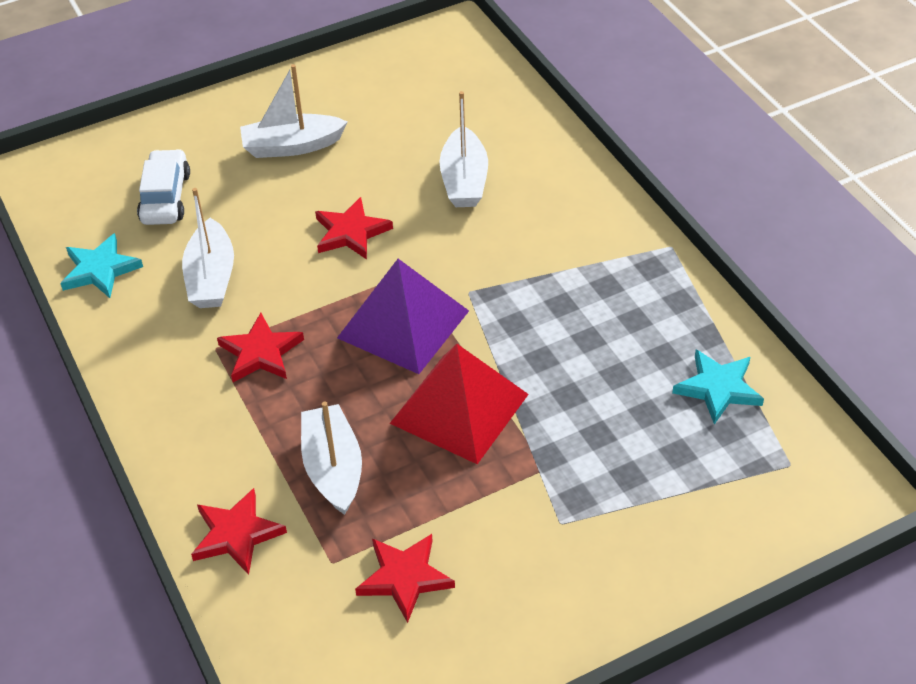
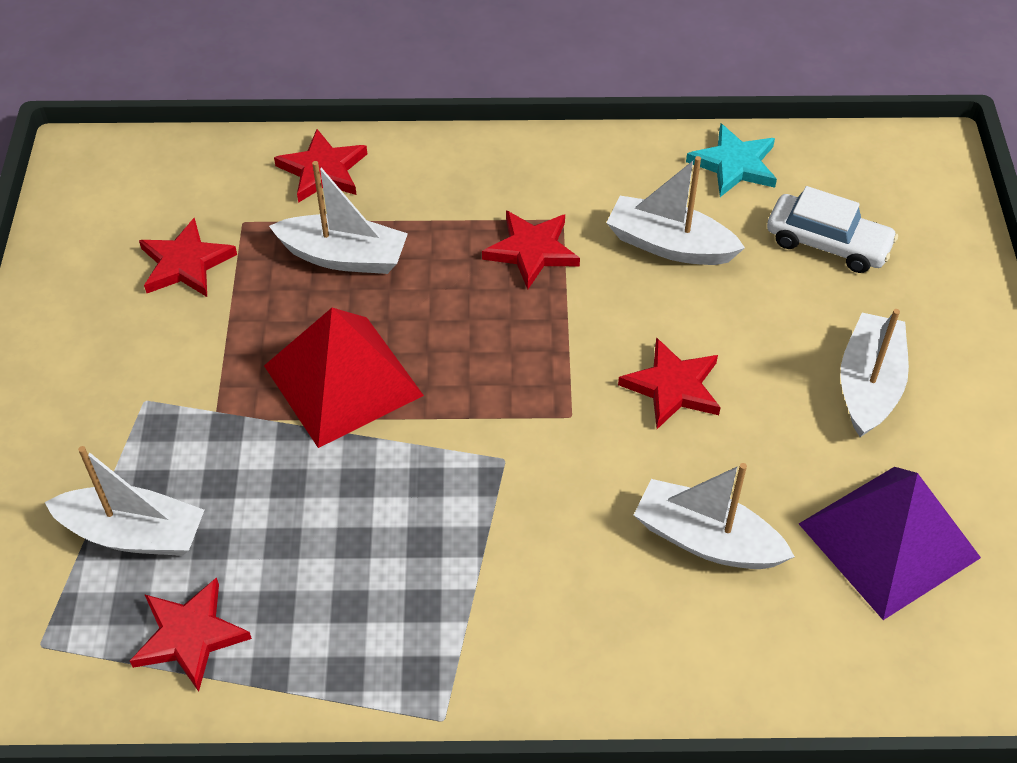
camera: 115 degrees right, 5 degrees up
purple pyramid [337,259,469,374] -> purple pyramid moved to [799,467,981,620]
turquoise star [672,350,764,425] -> red star [130,577,252,692]
none -> white boat [44,446,204,556]

